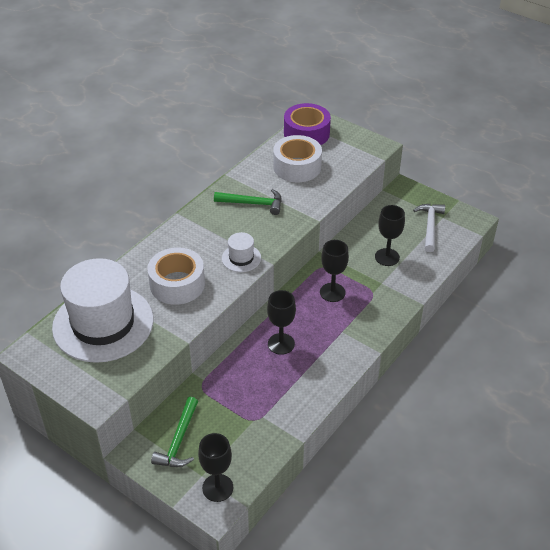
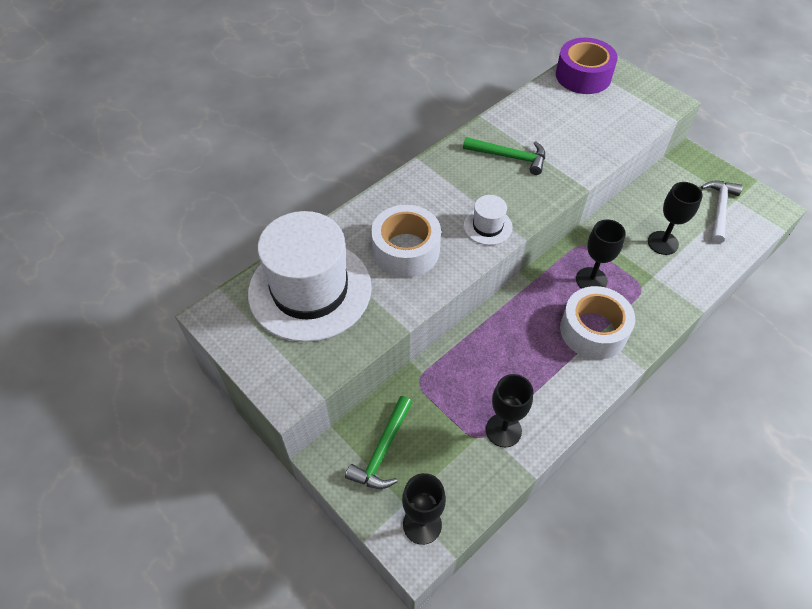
camera: 10 degrees right, 10 degrees up
black goblet [267,290,296,355] -> black goblet moved to [486,374,533,447]
white tape [273,135,322,182] -> white tape moved to [560,286,635,359]

